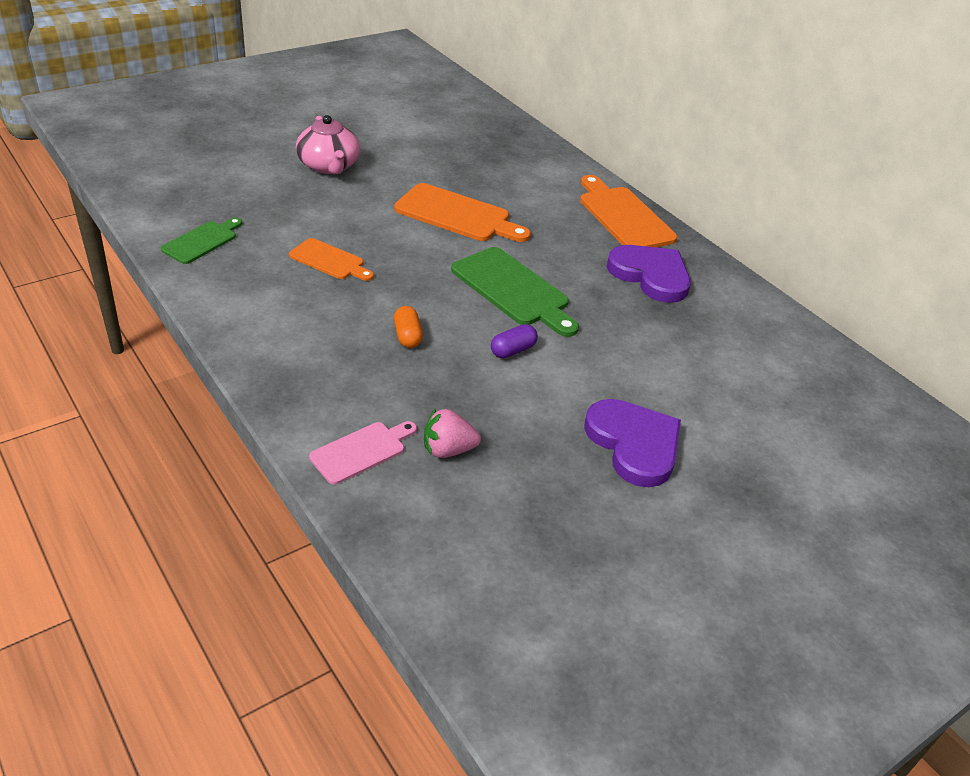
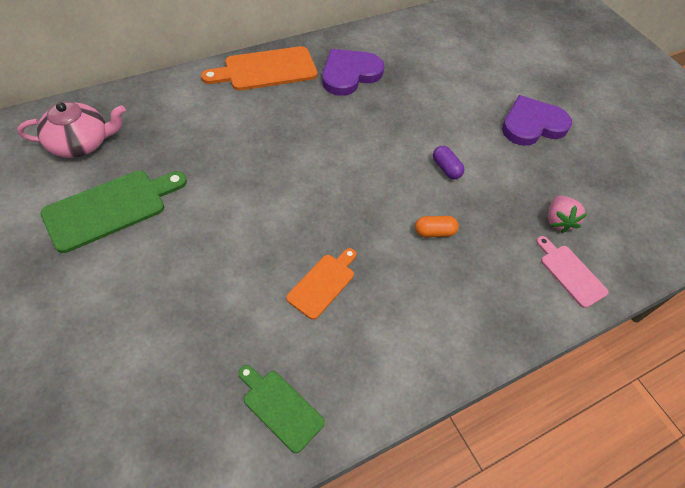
camera: 85 degrees left, 15 degrees up
pink teapot [296,115,360,174] -> pink teapot moved to [17,102,126,158]
orange cutting board [394,183,531,242] -> none
green cutting board [451,247,579,337] -> green cutting board moved to [40,171,187,253]

